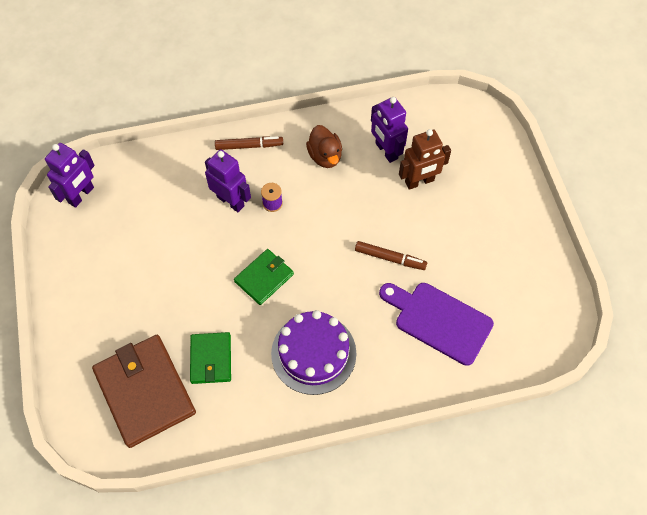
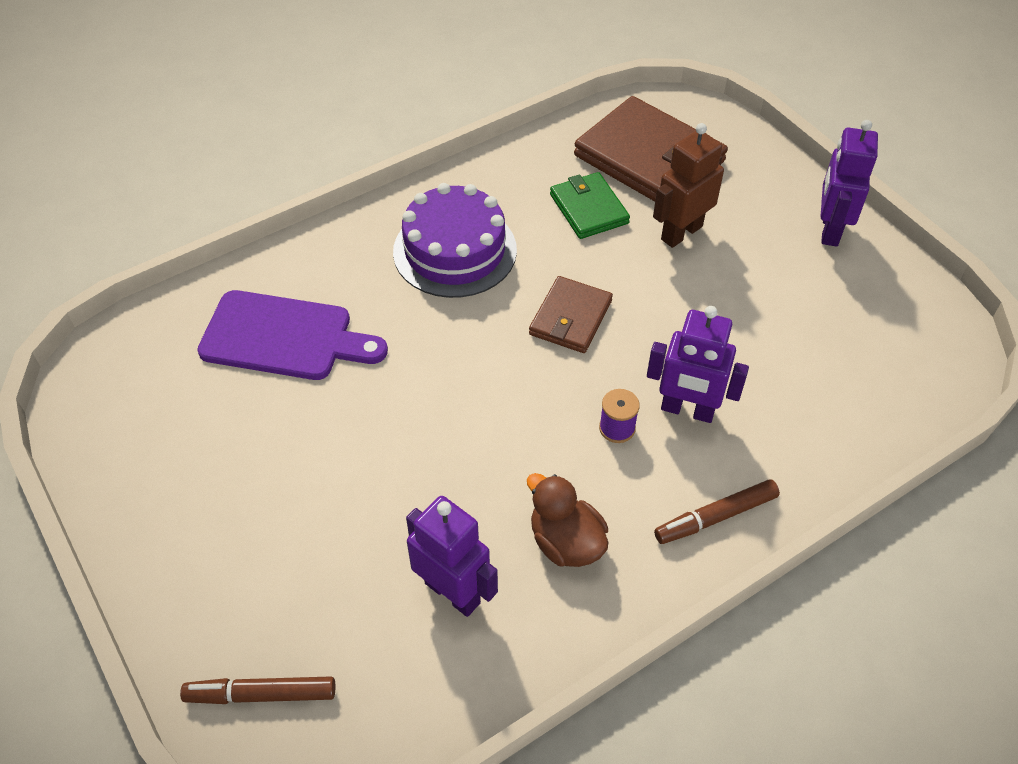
camera: 160 degrees right, 10 degrees down
purple robot [45,143,95,208] -> purple robot moved to [821,120,878,246]
green wallet [234,249,294,305] -> brown wallet [529,276,613,353]
brown marker [355,241,427,270] -> brown marker moved to [180,676,335,704]
brown robot [399,129,451,190] -> brown robot moved to [653,123,724,248]

